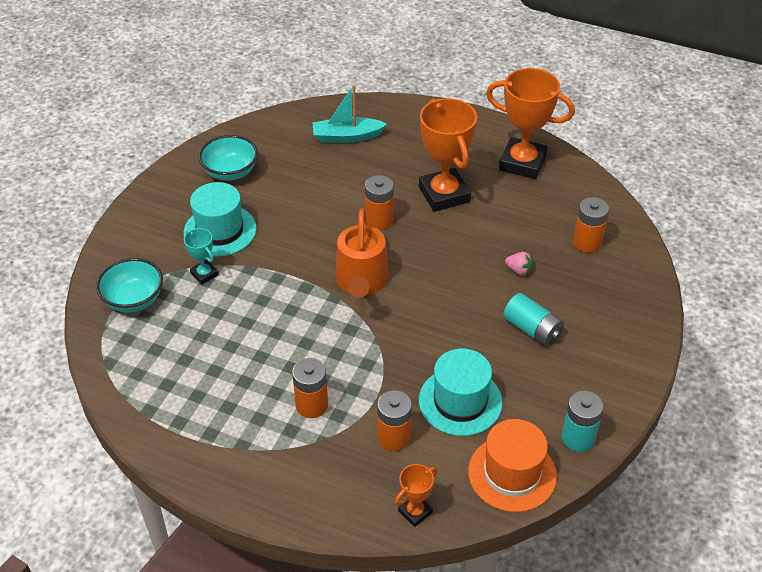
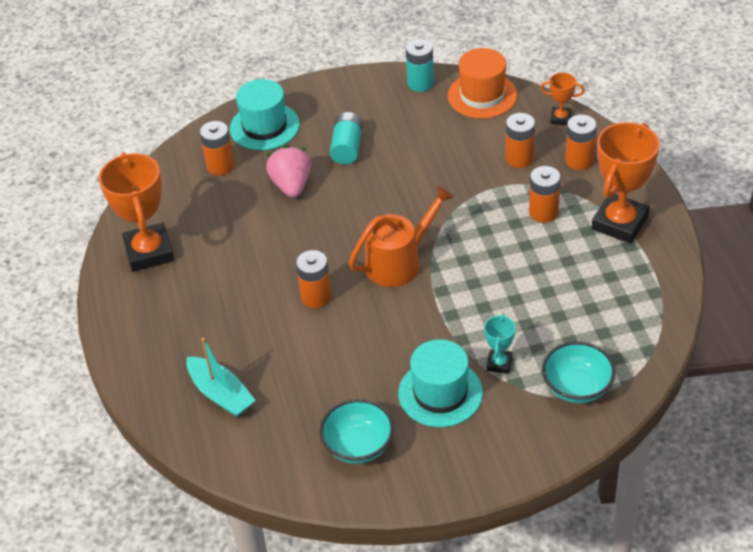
camera: 125 degrees left, 0 degrees up
orange trophy [419,98,477,212] -> orange trophy moved to [592,122,660,243]
turquoise hat [419,348,503,436] -> turquoise hat moved to [230,79,300,150]
pink strawberry [505,252,533,276] -> pink strawberry [266,145,311,198], size x1.94
none -> orange battery [565,115,597,170]

